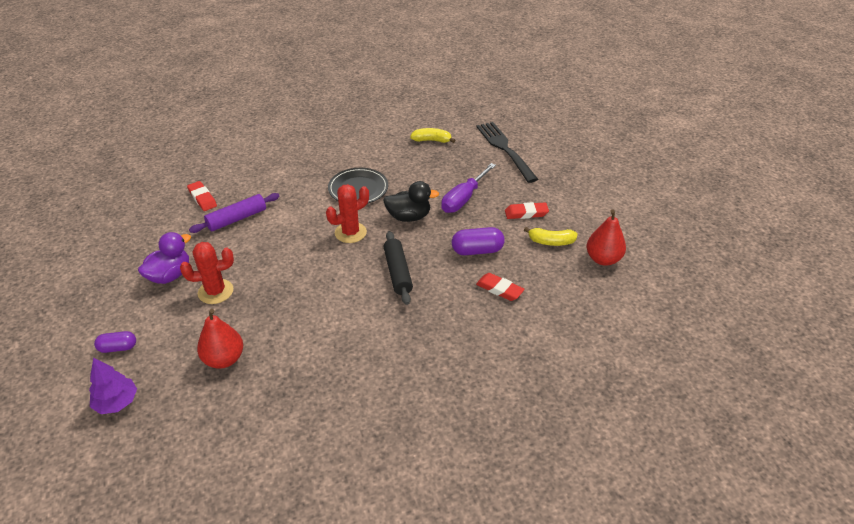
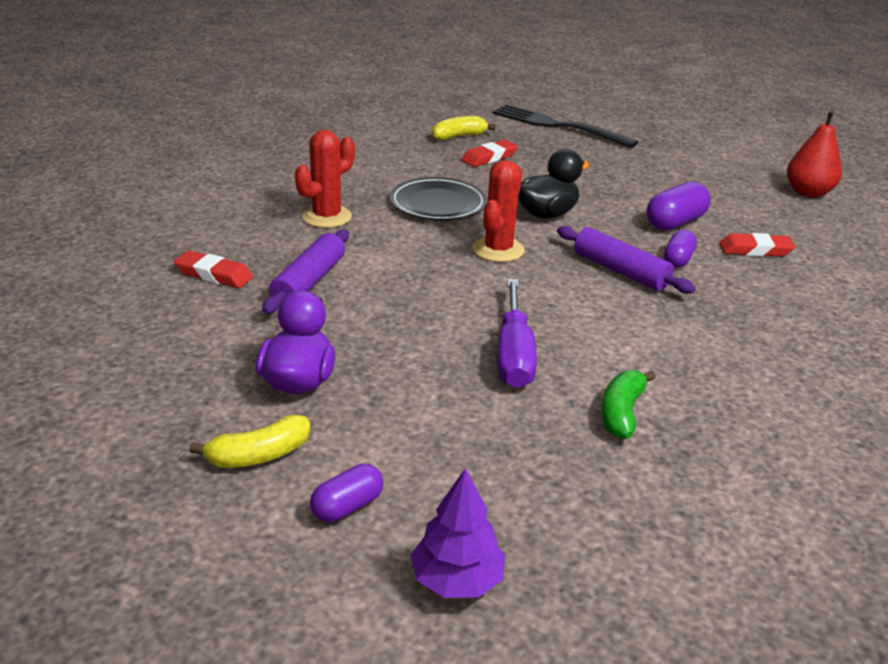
camera: 35 degrees left, 10 degrees down
red cactus [180,242,234,304] -> red cactus moved to [295,130,355,228]
red pear [197,309,243,368] -> none
black rolling pin [384,231,413,305] -> purple rolling pin [557,226,696,294]
purple screwdriver [442,163,496,213] -> purple screwdriver moved to [497,279,537,388]
red eraser [505,202,549,219] -> red eraser moved to [462,140,518,167]
yellow banana [524,227,578,246] -> yellow banana moved to [189,414,310,468]
none -> green banana [601,370,656,439]
none -> purple capsule [664,230,697,268]

